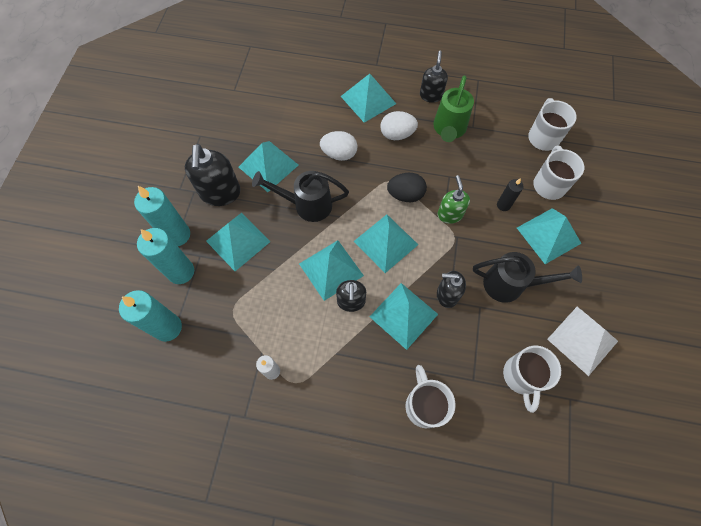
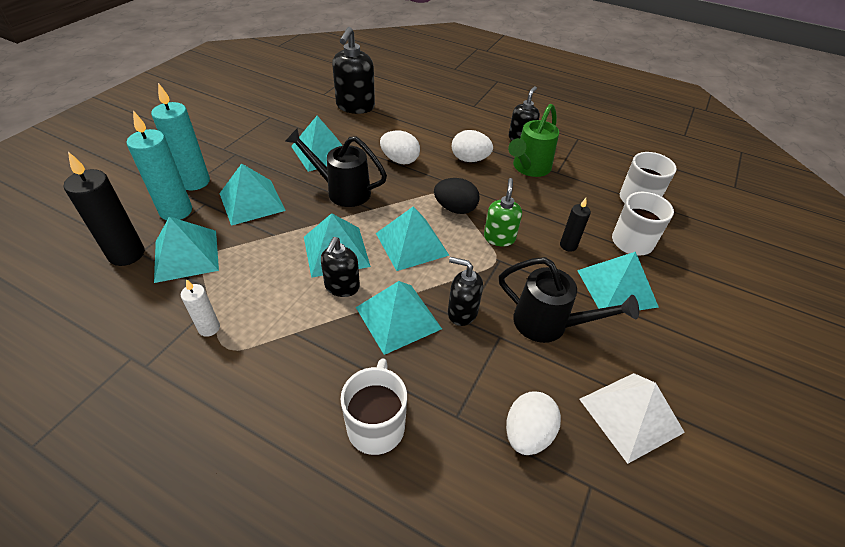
camera: 15 degrees right, 20 degrees down
turquoise candle [119,290,182,342] -> black candle [64,152,144,266]
black soap dispenser [185,144,241,206] -> black soap dispenser moved to [332,27,375,114]
turquoise pyramid [341,74,396,123] -> turquoise pyramid moved to [154,217,219,283]
white mug [503,346,561,413] -> white egg [506,392,561,455]

